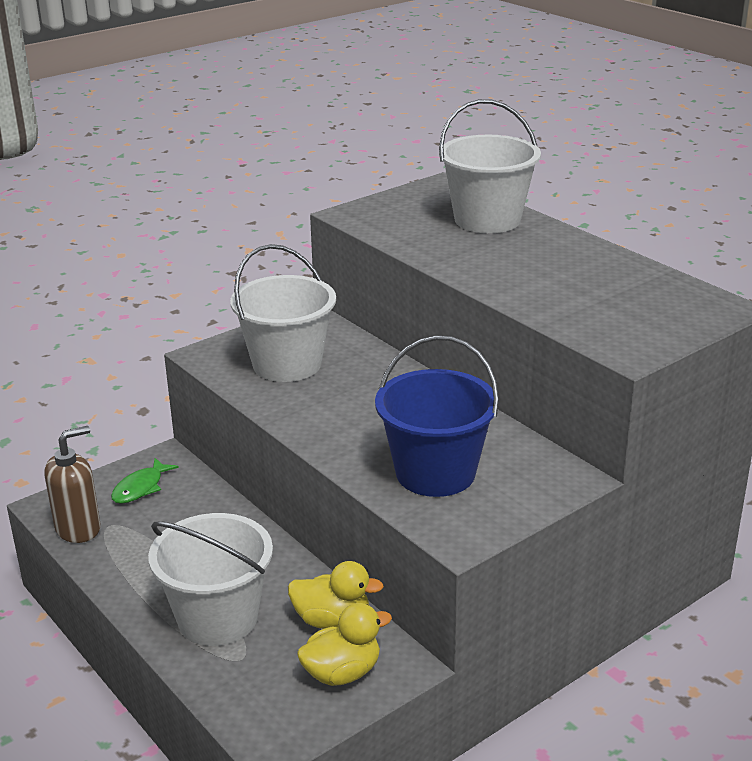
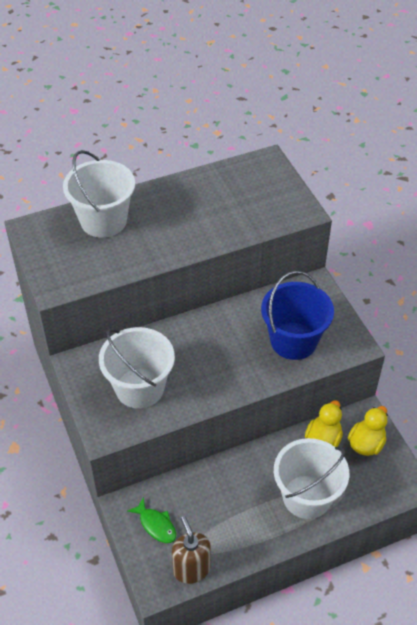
camera: 75 degrees left, 20 degrees up
yellow duck [297,603,392,686] -> yellow duck turned 45 degrees clockwise [348,406,388,456]

